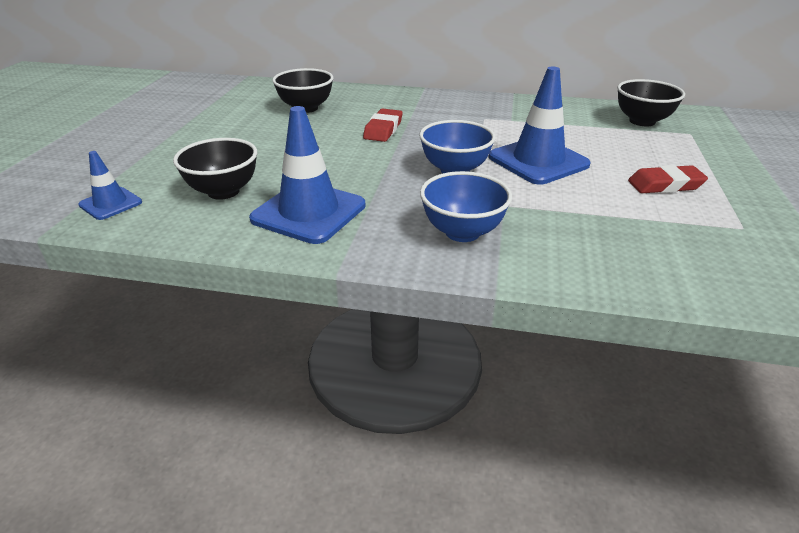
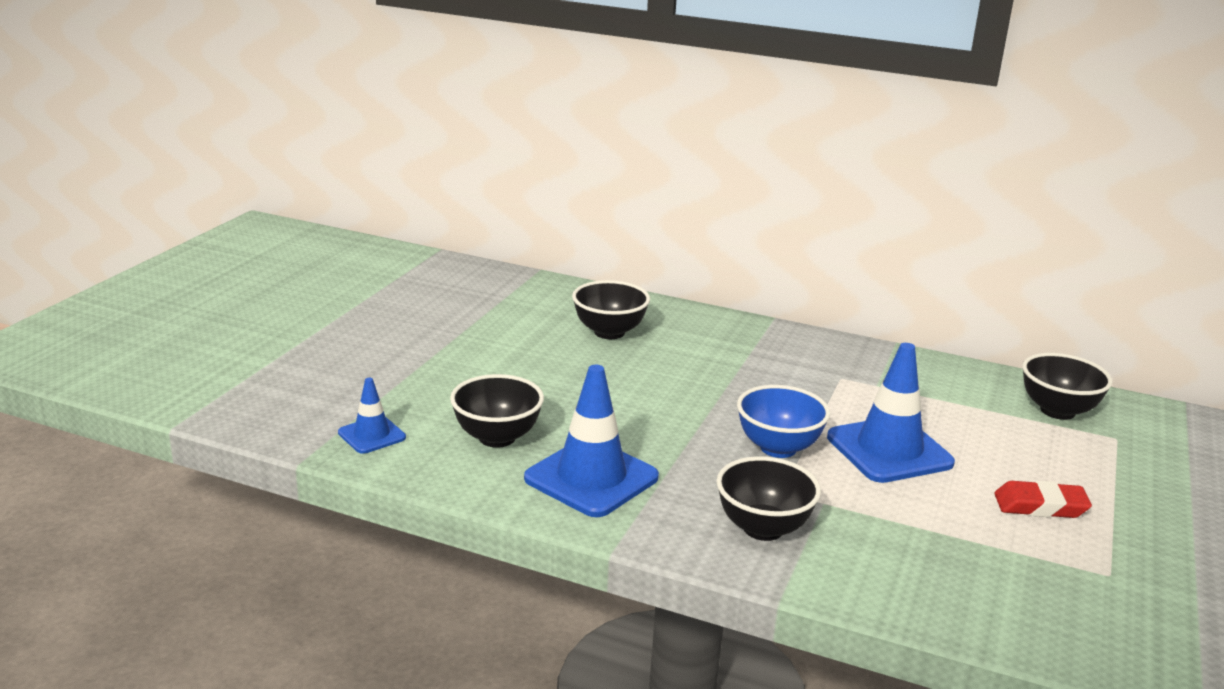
camera: 10 degrees right, 10 degrees down
red eraser [363,108,402,142] -> none
blue bowl [420,171,512,242] -> black bowl [716,456,821,541]

